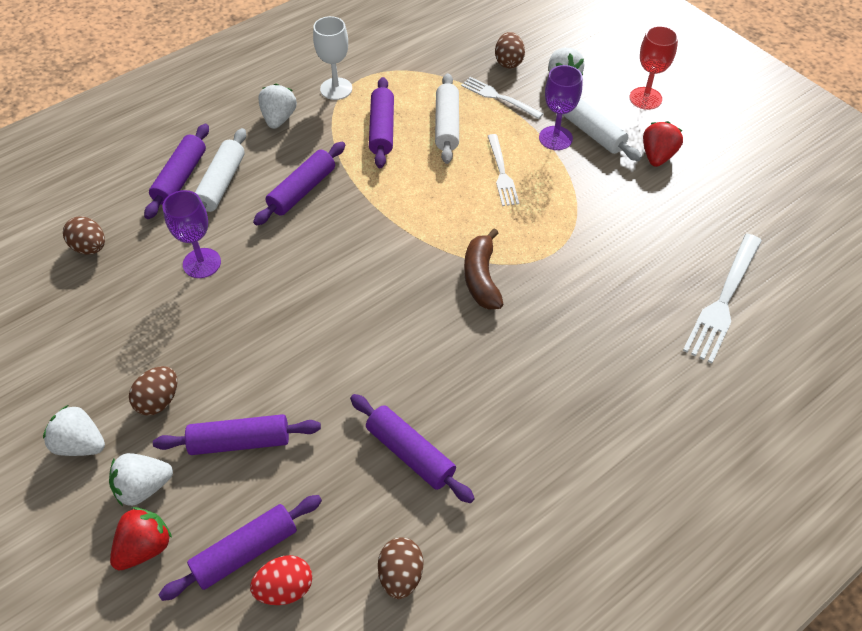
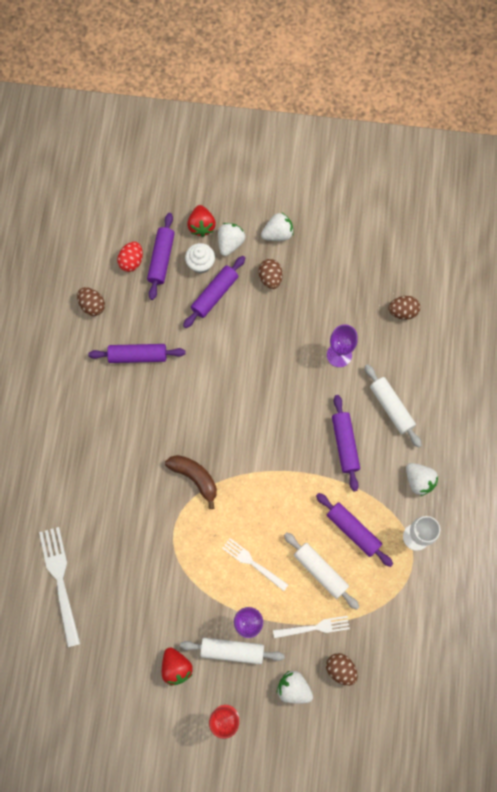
camera: 135 degrees right, 20 degrees up
purple rolling pin [144,124,209,219] -> none
none -> white cupcake [185,243,215,273]

